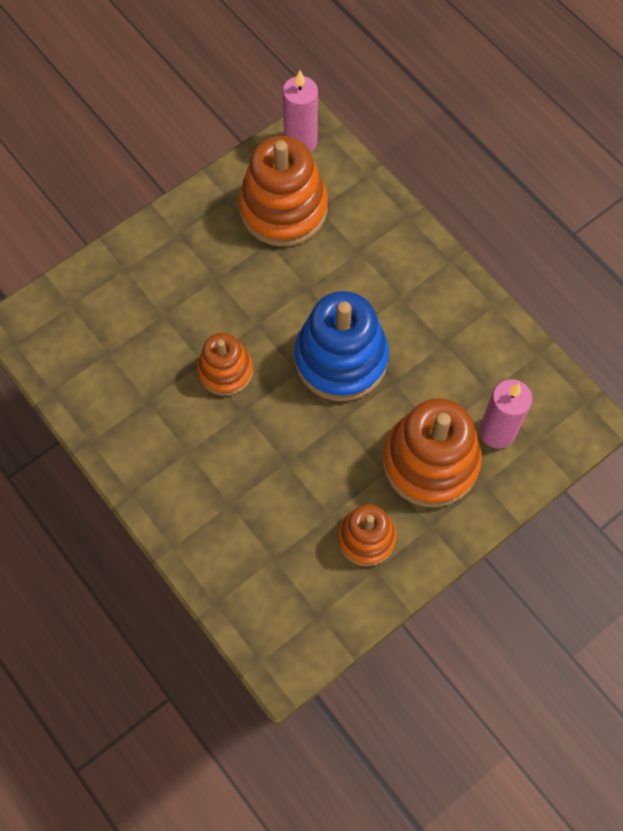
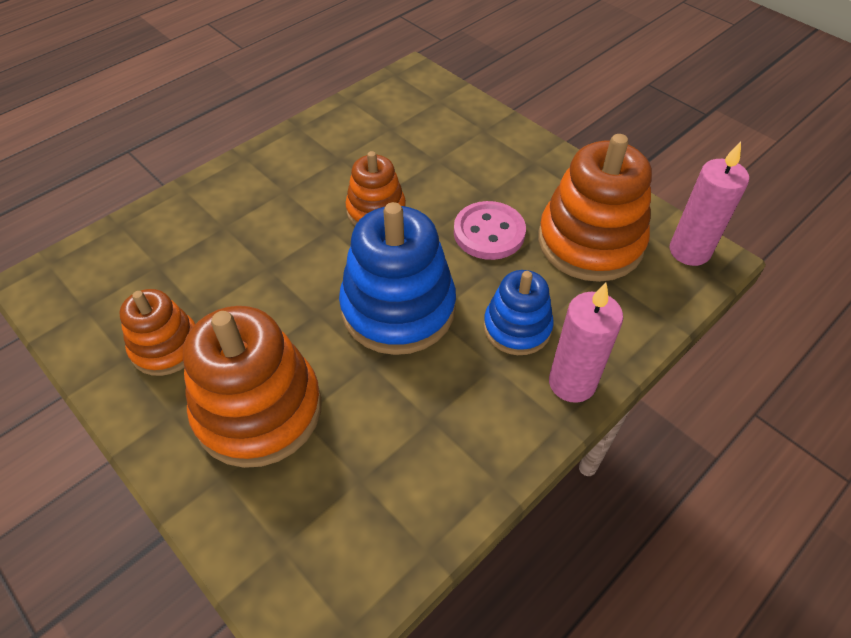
camera: 85 degrees right, 15 degrees down
pink candle [479,379,533,449] -> pink candle moved to [549,283,623,403]
none -> pink button [454,201,526,260]
none -> blue stacking toy [483,270,554,355]

